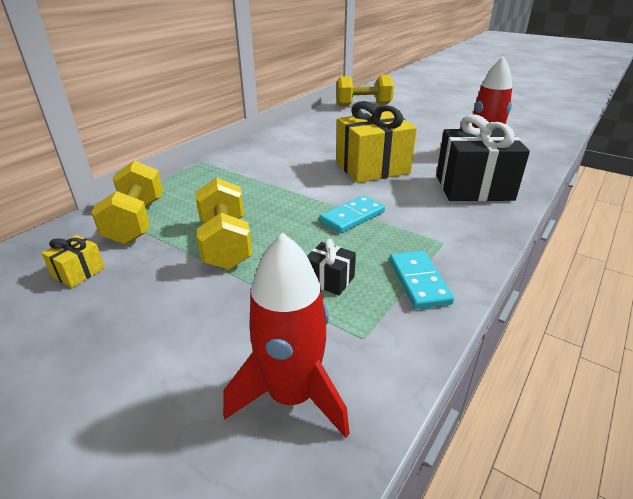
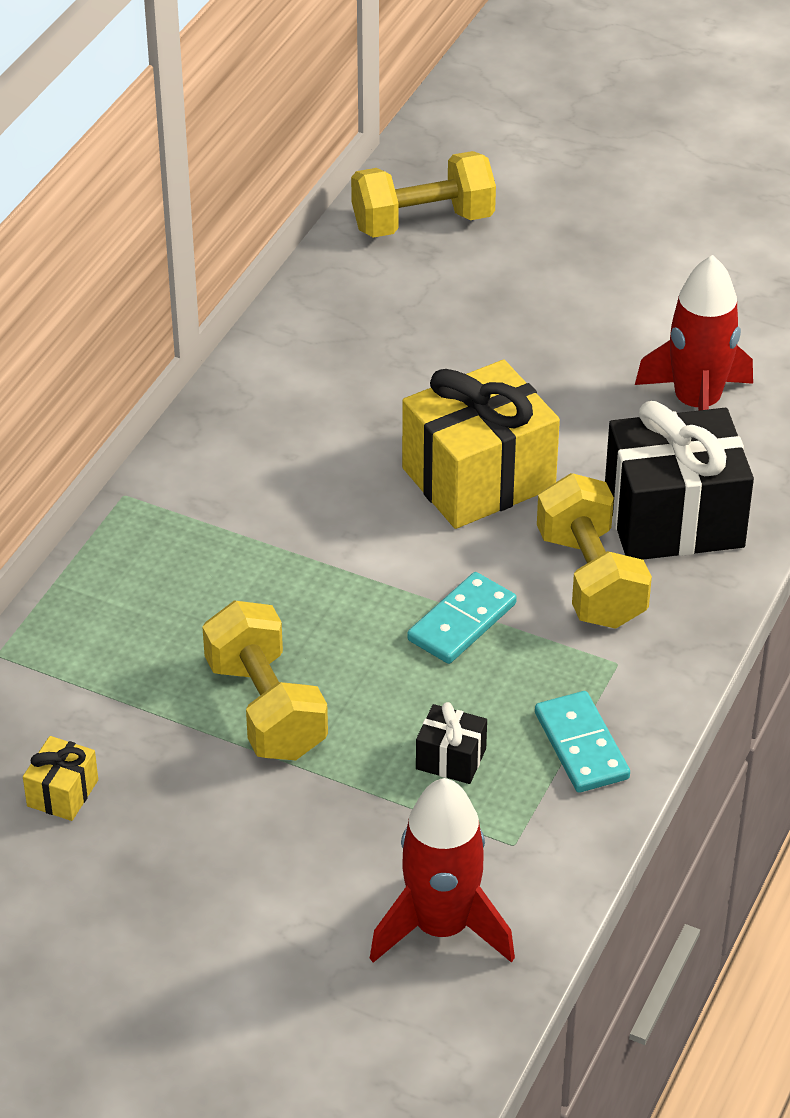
camera: 10 degrees left, 10 degrees up
yellow dumbbell [91,160,163,245] -> yellow dumbbell moved to [537,473,652,629]

